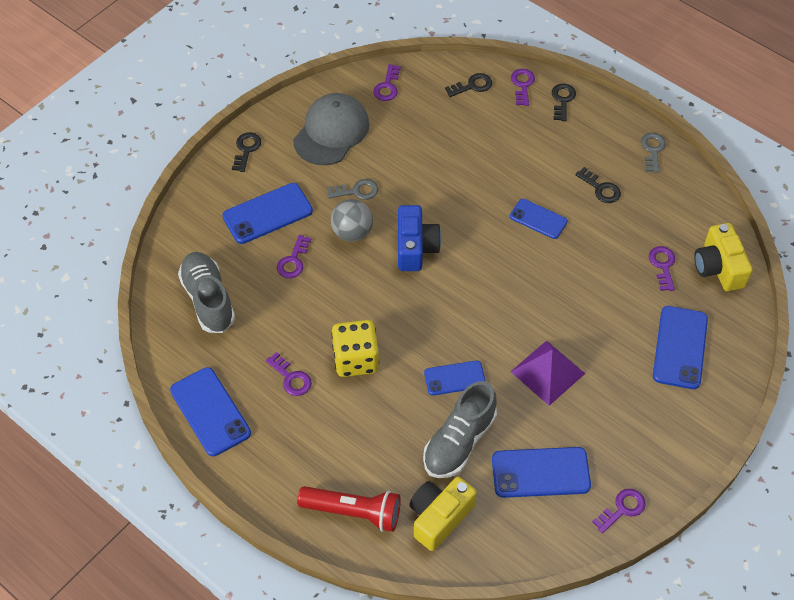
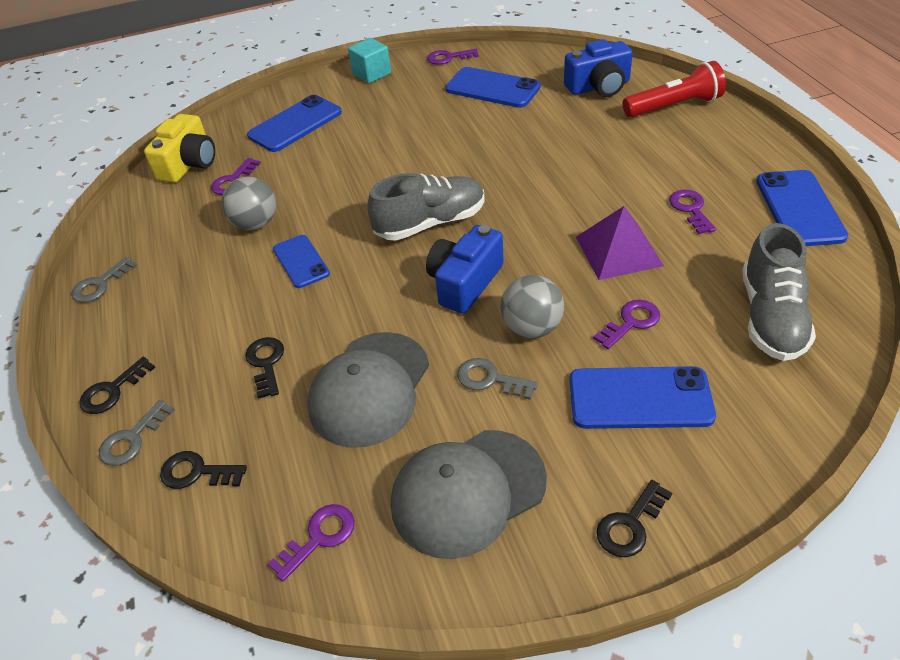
camera: 145 degrees left, 10 degrees down
red flashlight [297,486,401,532] -> red flashlight turned 120 degrees clockwise [623,61,726,117]
yellow dice [331,320,379,377] -> none
yellow camera [409,477,477,551] -> blue camera [564,39,633,97]
grey shoe [423,381,497,478] -> grey shoe moved to [367,173,485,240]
blue phone [424,361,486,395] -> none
purple pyramid [510,340,586,406] -> purple pyramid moved to [576,206,664,280]
purple key [511,69,535,106] -> grey key [99,400,175,466]
black key [575,167,621,203] -> black key moved to [245,337,284,399]
none -> grey ball [222,176,276,230]
none -> grey cap [307,332,429,448]
none -> turquoise cube [348,38,391,83]

